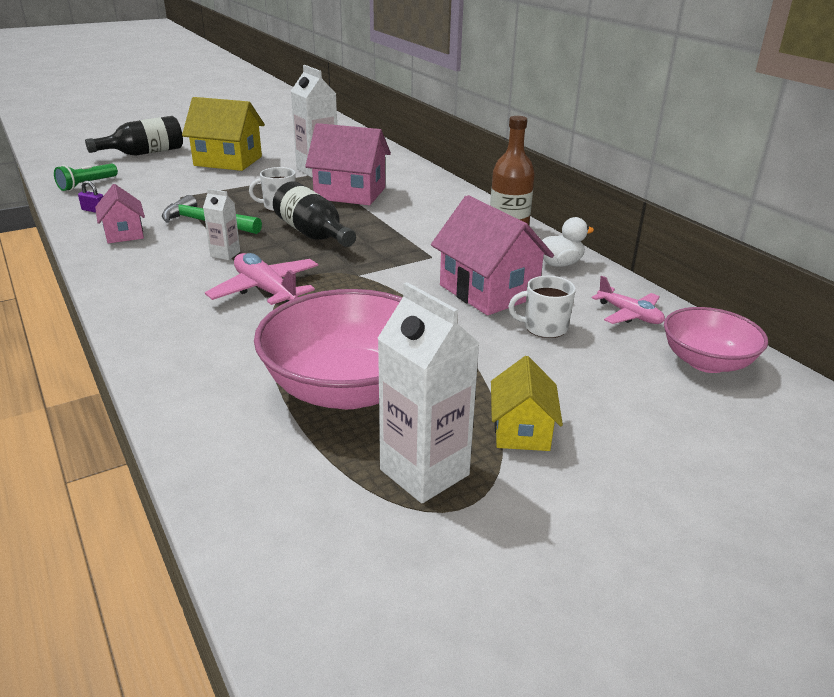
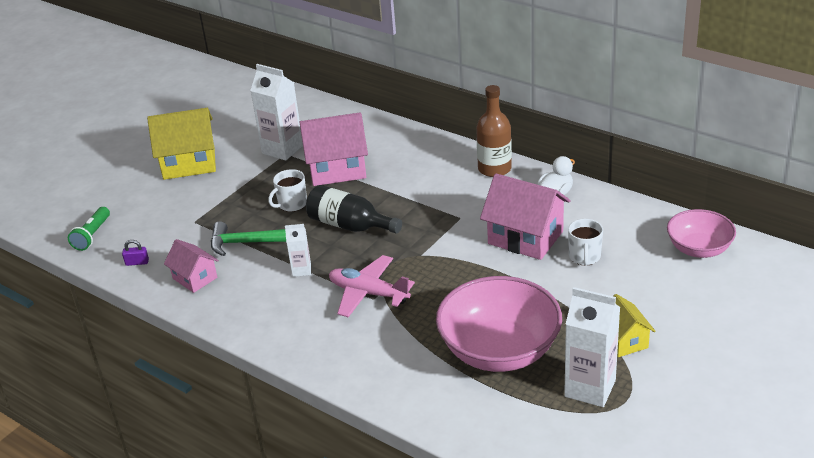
camera: 20 degrees left, 5 degrees up
black bottle [85,116,183,156] -> none
white mug [508,276,576,338] -> white mug turned 60 degrees counterclockwise [568,219,603,266]
pink plane [592,276,665,324] -> none

